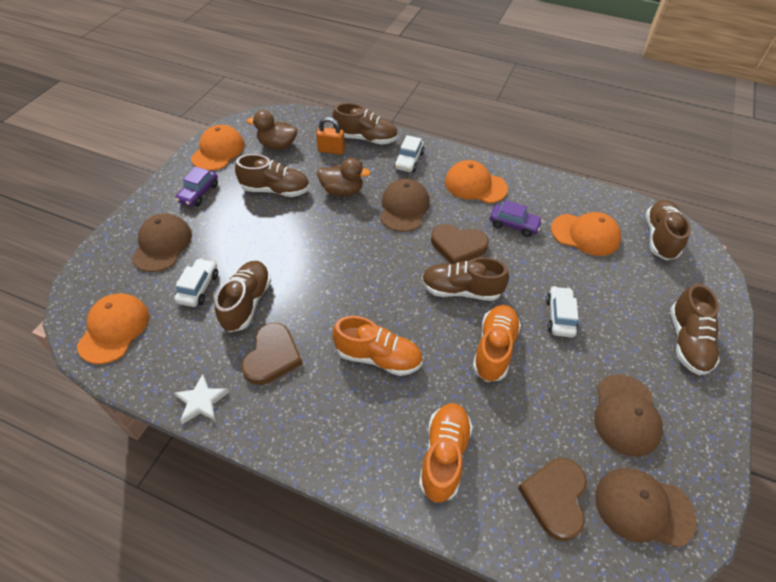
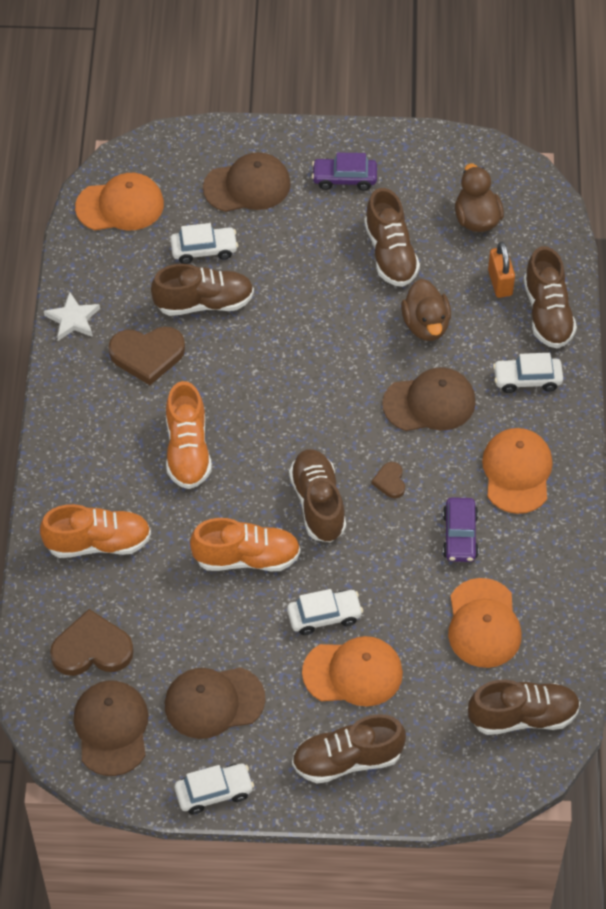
camera: 70 degrees right, 5 degrees up
orange cap [191,125,245,171] -> orange cap moved to [302,636,403,707]
brown heart [431,224,489,264] -> brown heart [372,462,405,498], size x0.50
none -> white car [175,764,254,814]

